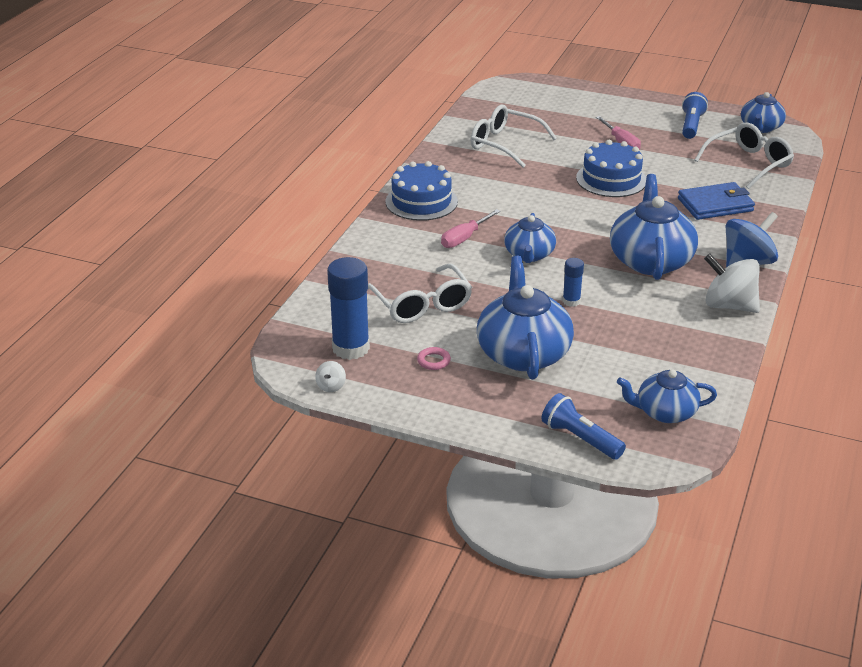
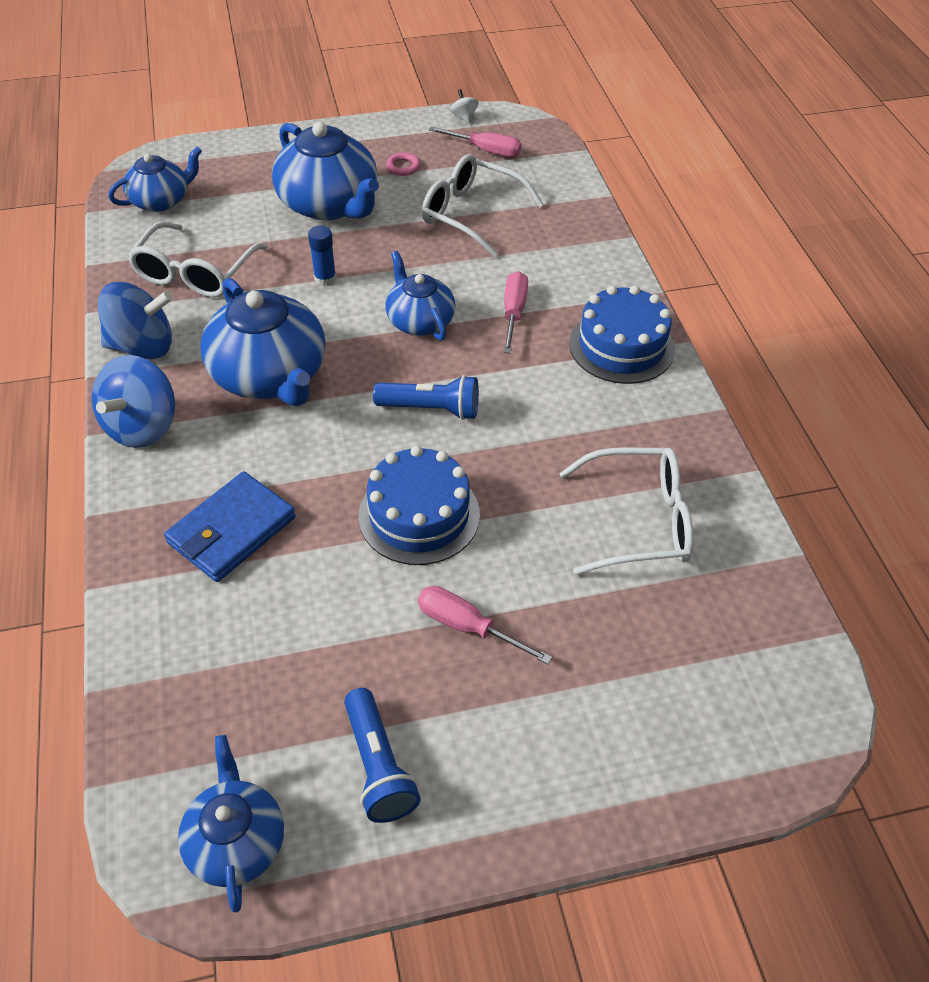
camera: 145 degrees right, 15 degrees up
blue glue stick [327,257,370,360] -> pink screwdriver [429,127,522,157]
blue flashlight [541,393,626,460] -> blue flashlight moved to [373,375,479,420]
white glasses [694,123,794,189] -> white glasses moved to [127,221,268,298]
white spinning top [704,254,760,313] -> blue spinning top [98,282,173,360]

